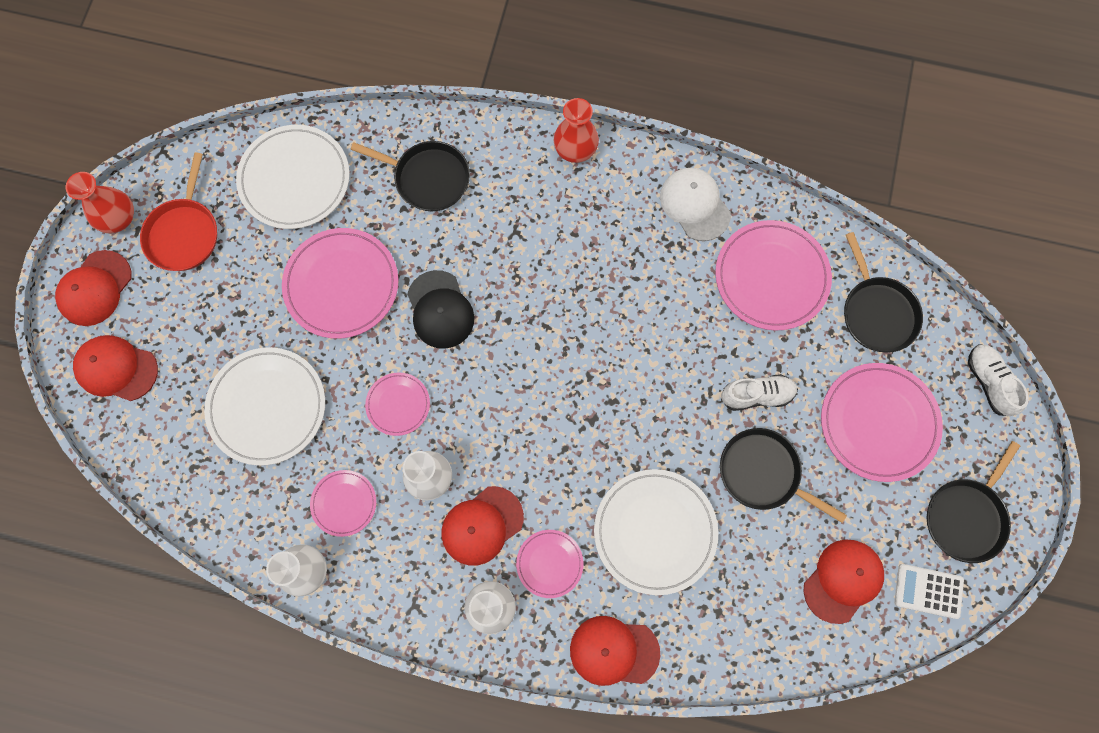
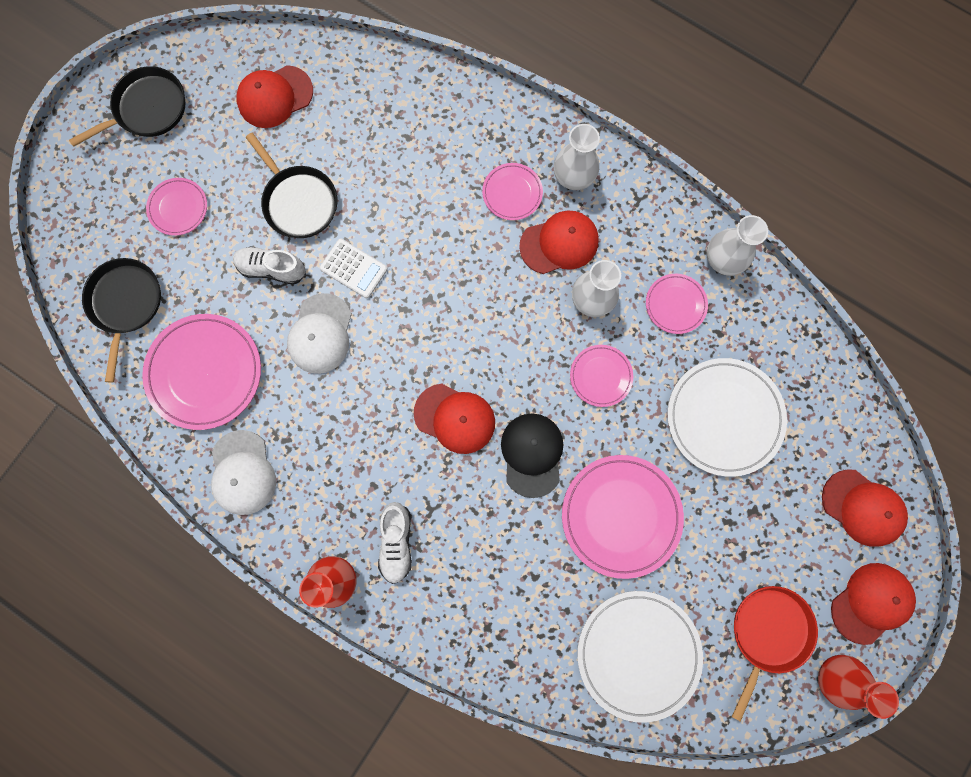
camera: 160 degrees left, 5 degrees up
black pan [350,141,470,211] -> none
red cap [570,616,660,686] -> red cap moved to [414,384,495,454]
white plate [594,469,718,595] -> none
pink plate [821,363,943,482] -> pink plate [146,178,207,236], size x0.54
white calculator [894,564,964,619] -> white calculator moved to [319,239,388,298]
white shoe [968,344,1029,416] -> white shoe moved to [378,502,412,584]
none -> white cap [287,293,352,374]

